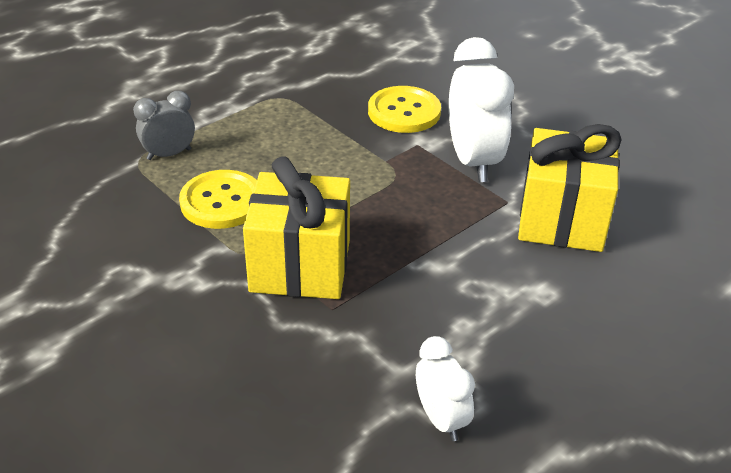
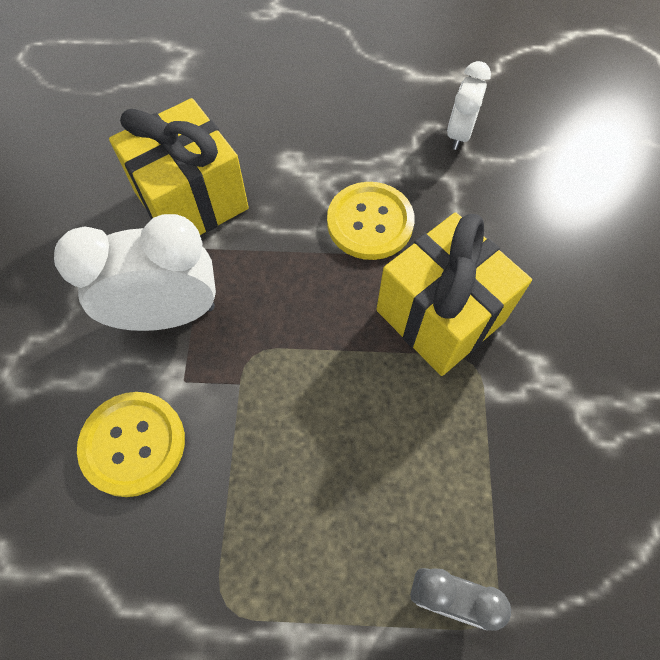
camera: 135 degrees left, 25 degrees up
yellow button [179,170,257,229] -> yellow button moved to [327,182,415,260]
white clock [449,37,514,182] -> white clock turned 45 degrees clockwise [54,214,216,331]

